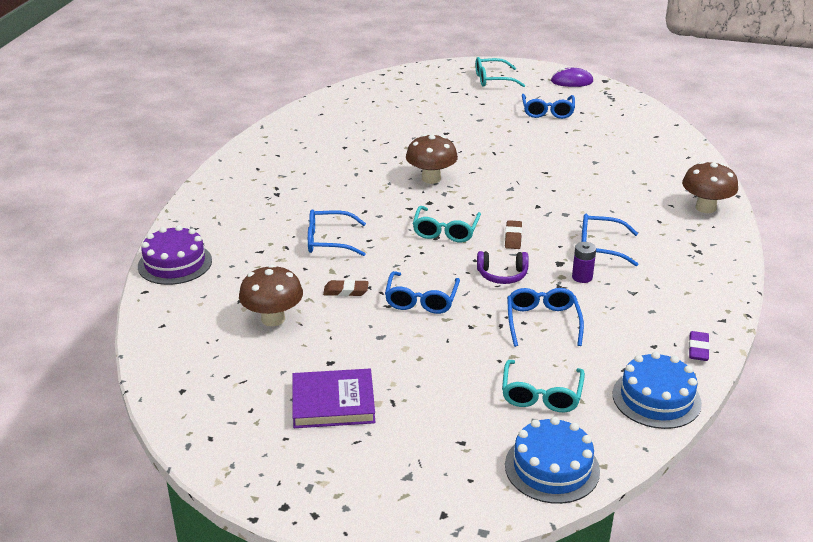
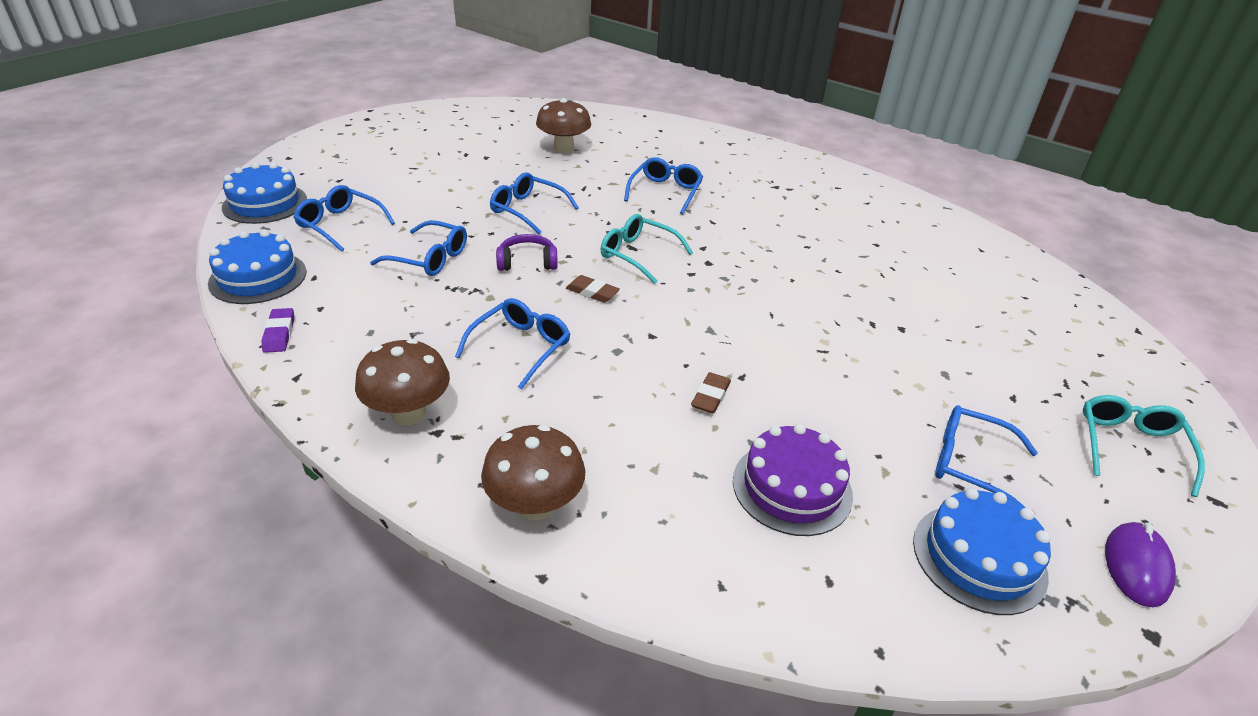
camera: 110 degrees right, 5 degrees up
purple cake [138,225,212,285] -> purple cake moved to [733,424,853,536]
purple book [293,369,375,428] -> none
brown eraser [323,280,369,296] -> brown eraser moved to [691,372,731,413]
brown mushroom [406,134,458,184] -> brown mushroom moved to [355,339,450,425]
purple headphones [477,251,529,284] -> purple headphones turned 60 degrees clockwise [496,234,557,271]
turquoise glasses [502,360,585,412] -> blue glasses [293,185,395,252]
purple battery [572,242,596,283] -> none
purple eraser [689,331,710,361] -> purple eraser turned 45 degrees clockwise [261,308,294,353]
none -> blue cake [913,488,1051,615]

